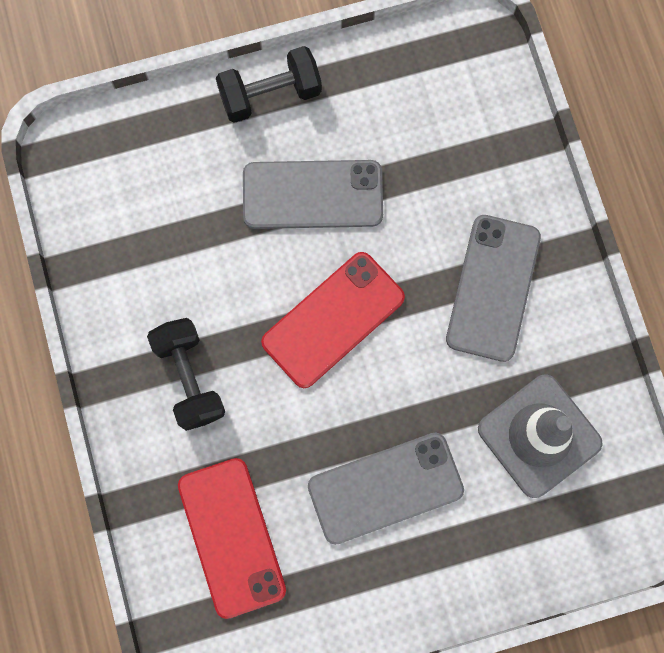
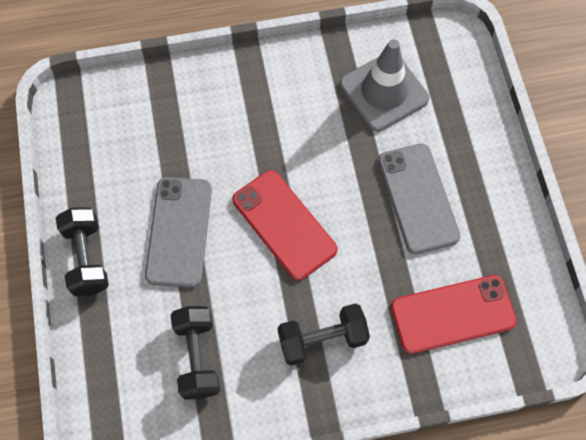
camera: 85 degrees left, 10 degrees down
grey phone [446,215,541,362] -> none
none -> black dumbbell [171,306,220,400]

